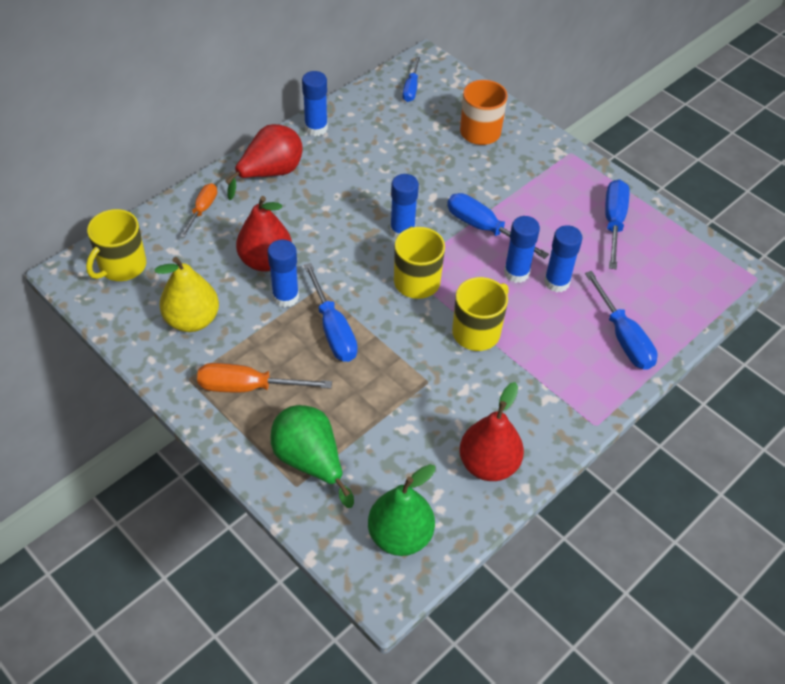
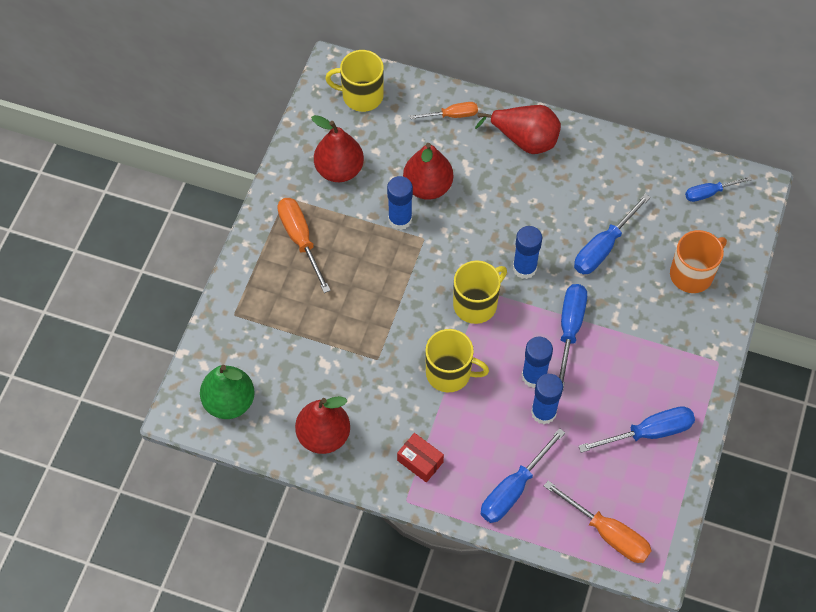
camera: 65 degrees right, 10 degrees up
yellow pear [155,257,219,332] -> red pear [311,115,364,182]
green pear [271,405,354,508] -> none
blue glue stick [302,71,328,136] -> none
blue screwdriver [304,263,358,362] -> blue screwdriver moved to [574,194,651,274]
none -> red box [397,433,444,482]
none -> orange screwdriver [544,481,652,563]

